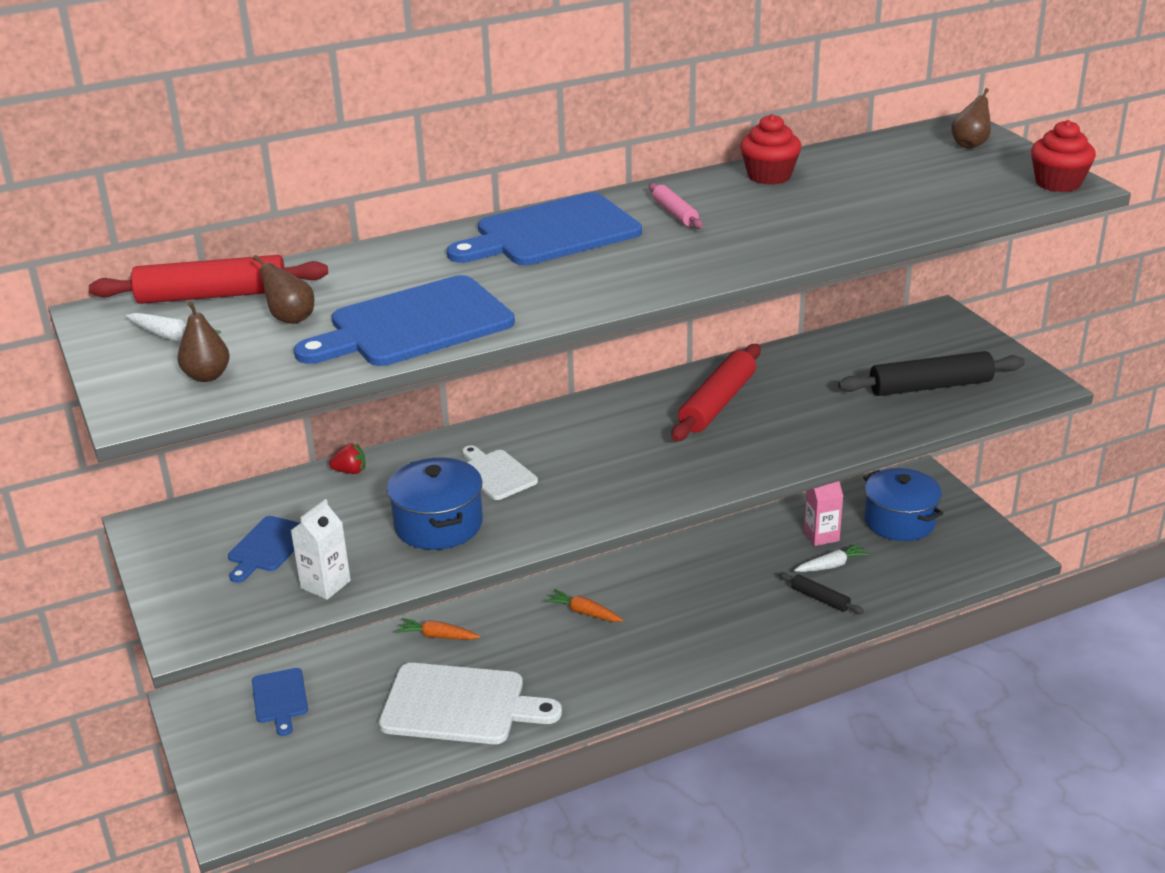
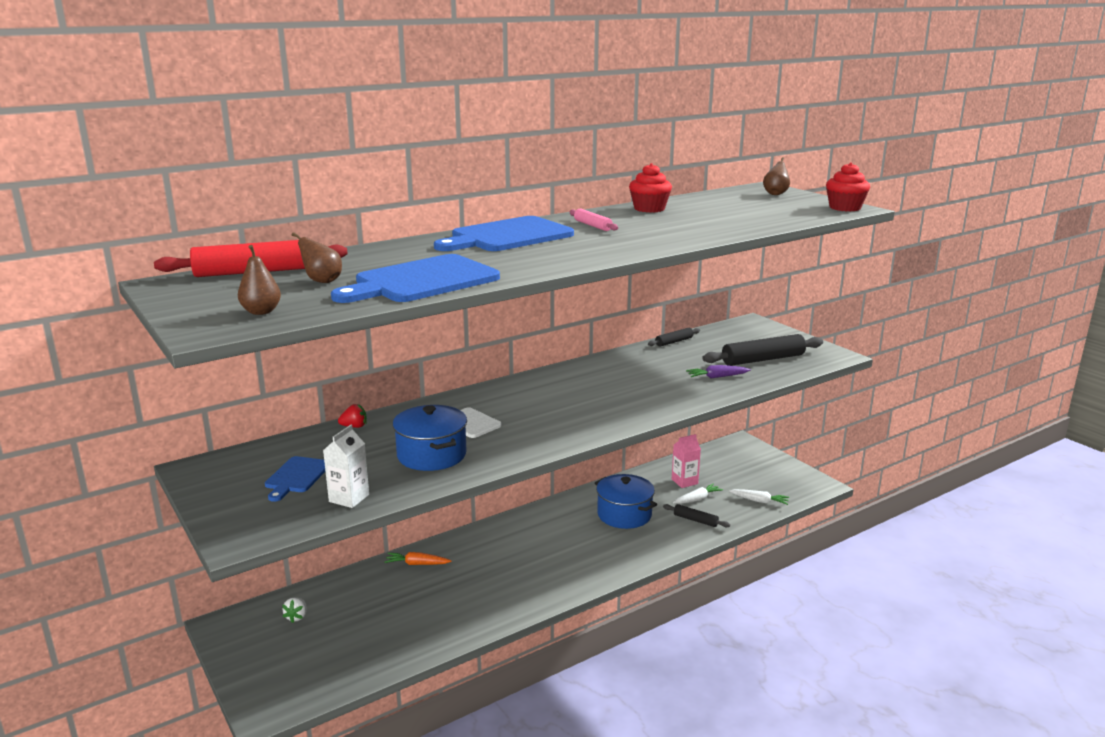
camera: 10 degrees left, 10 degrees down
white carrot [126,313,221,342] -> white carrot moved to [729,489,789,505]
blue cutting board [252,668,308,736] -> white strawberry [282,597,307,623]
white cutting board [379,663,562,744] -> none
orange carrot [544,589,623,622] -> none
red rolling pin [671,344,761,441] -> none
blue pot [863,468,943,541] -> blue pot moved to [595,474,657,529]
none -> black rolling pin [648,328,700,347]
none -> purple carrot [686,365,751,378]

